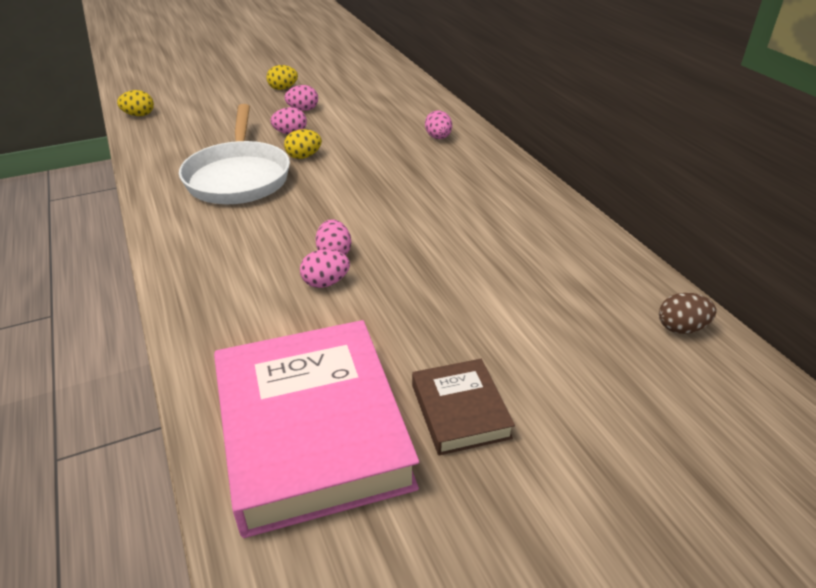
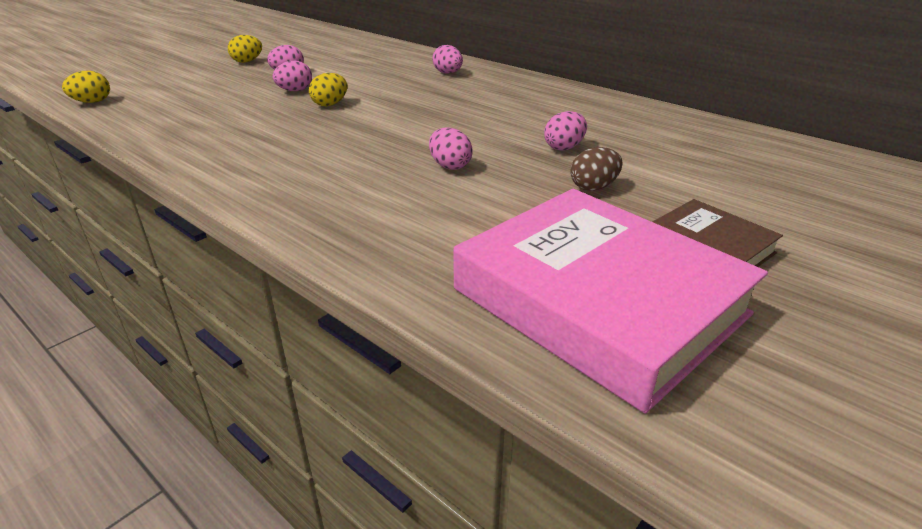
camera: 25 degrees left, 5 degrees down
white pan [179,104,290,204] -> none
pink egg [300,249,350,288] -> pink egg moved to [544,111,587,151]
brown egg [659,293,717,334] -> brown egg moved to [570,147,622,191]

